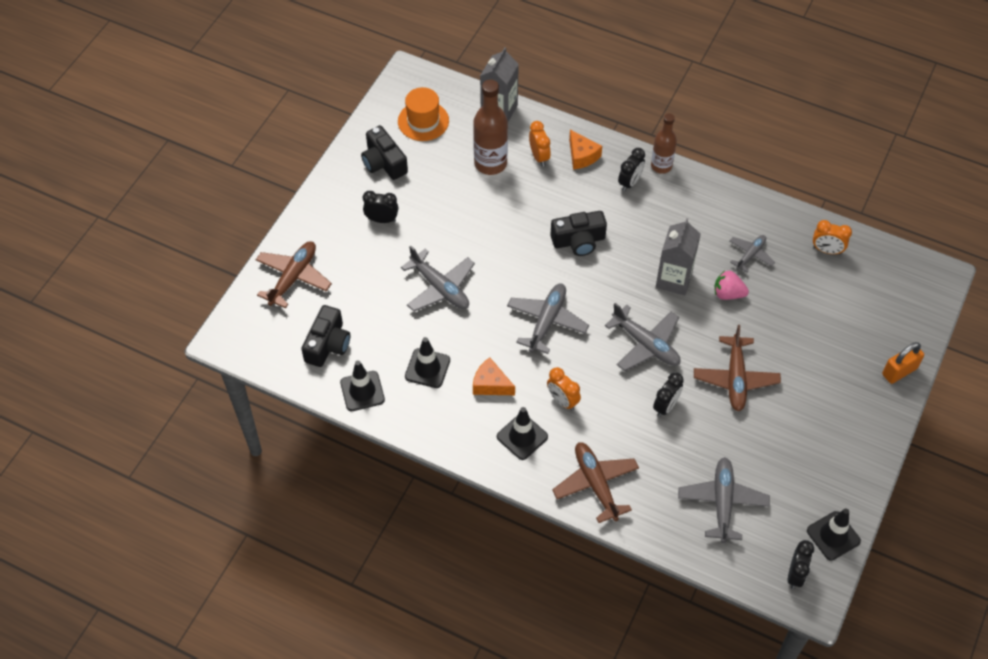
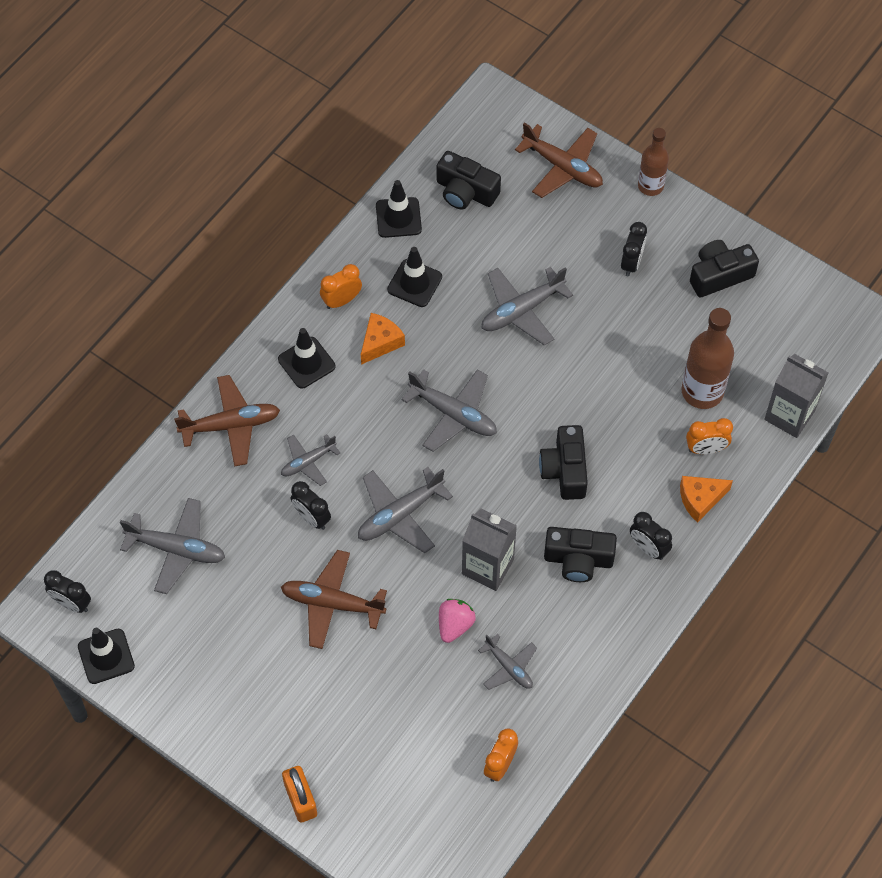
camera: 100 degrees right, 5 degrees up
orange hat [398,87,449,141] -> none
orange clock [547,367,581,411] -> orange clock moved to [320,264,362,309]
brown bottle [651,113,677,174] -> brown bottle moved to [638,128,669,196]
none -> grey plane [281,434,340,486]
none -> black camera [544,527,617,582]

